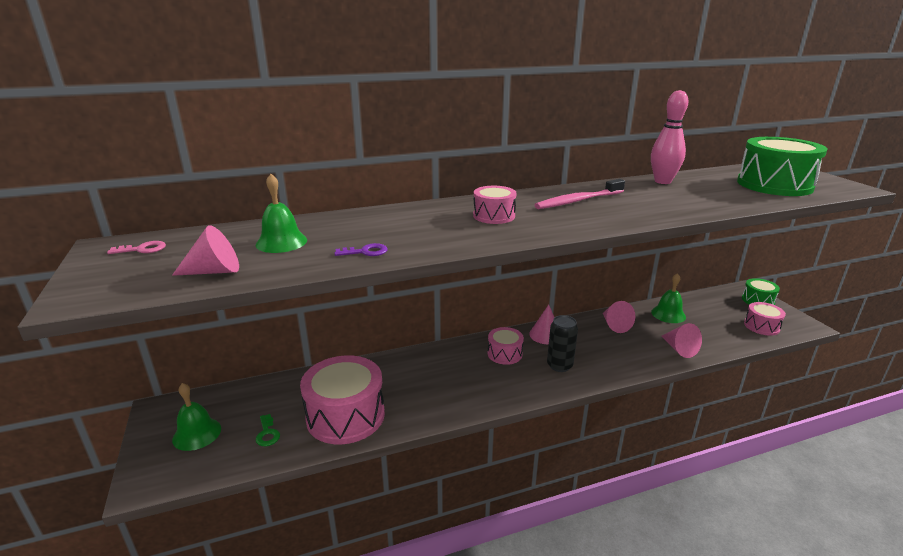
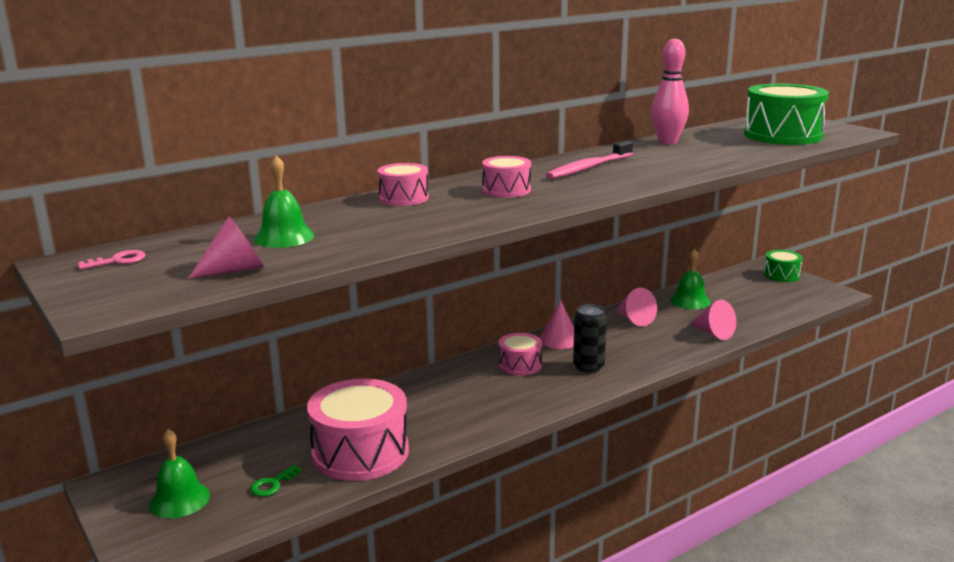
camera: 15 degrees left, 5 degrees down
green key [256,414,280,446] -> green key turned 75 degrees clockwise [250,465,302,497]
purple key [334,243,387,256] -> none
pink drum [744,302,786,336] -> pink drum moved to [378,163,429,206]

